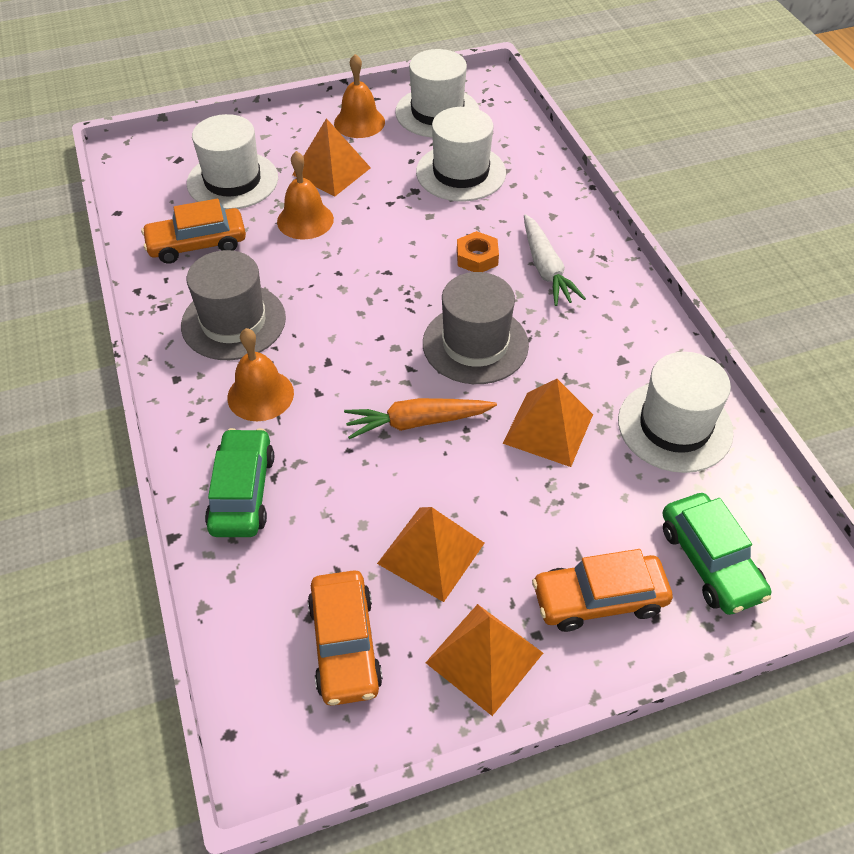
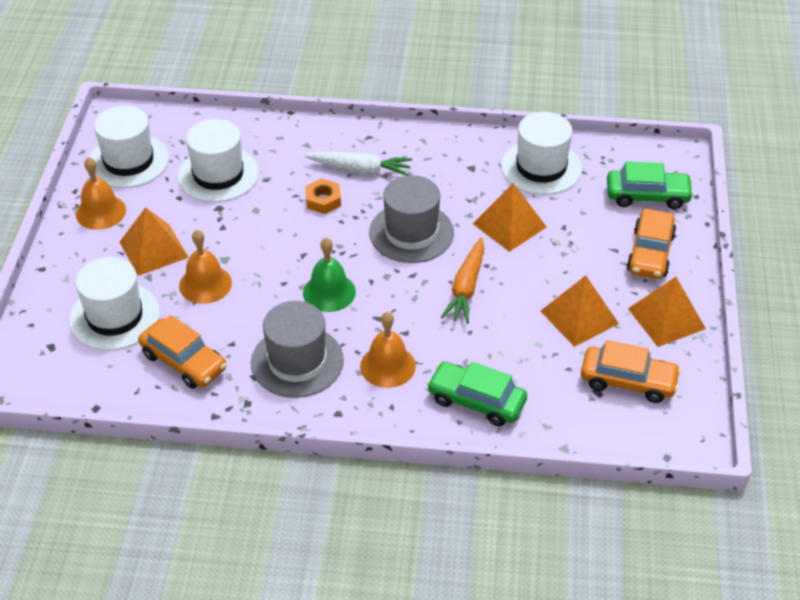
camera: 65 degrees left, 5 degrees down
orange car [141,199,246,264] -> orange car turned 60 degrees counterclockwise [138,315,227,389]
none -> green bell [303,238,356,312]

